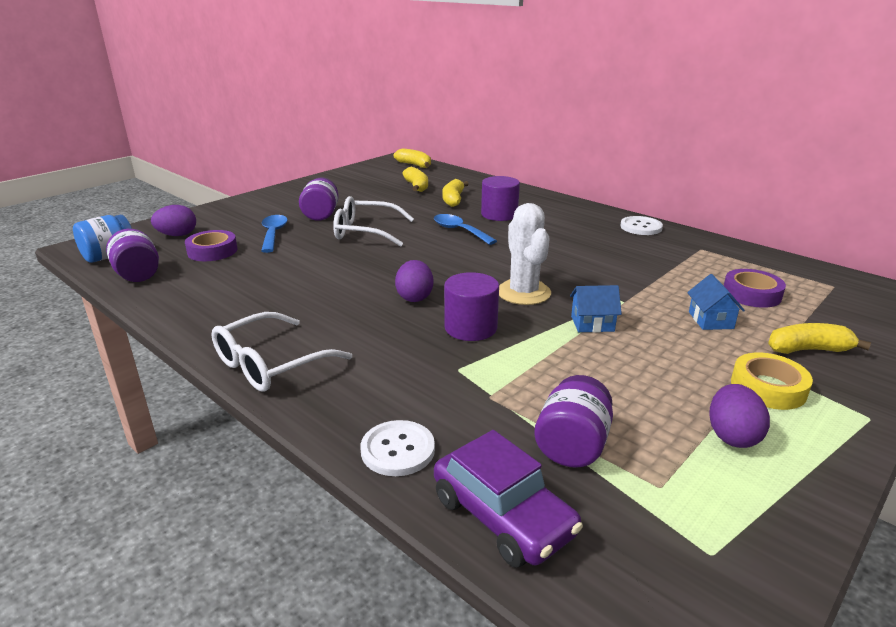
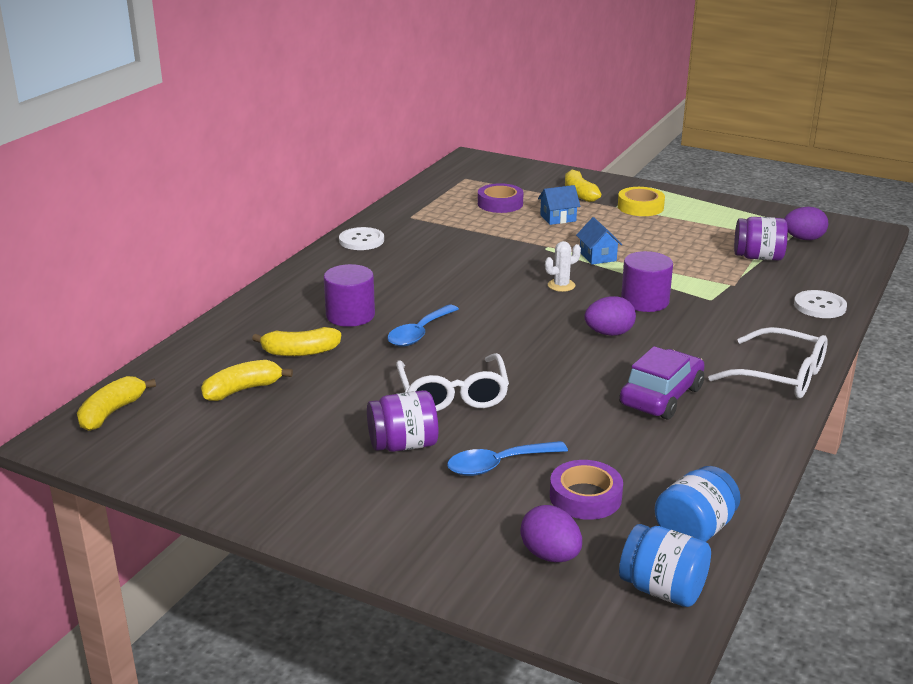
camera: 105 degrees left, 0 degrees up
purple jar [106,229,159,282] -> blue jar [655,466,741,542]
purple car [434,430,583,568] -> purple car moved to [619,346,705,420]
white cactus [499,203,551,305] -> white cactus [545,241,581,292], size x0.53
purple egg [709,384,770,448] -> purple egg moved to [784,207,828,240]

